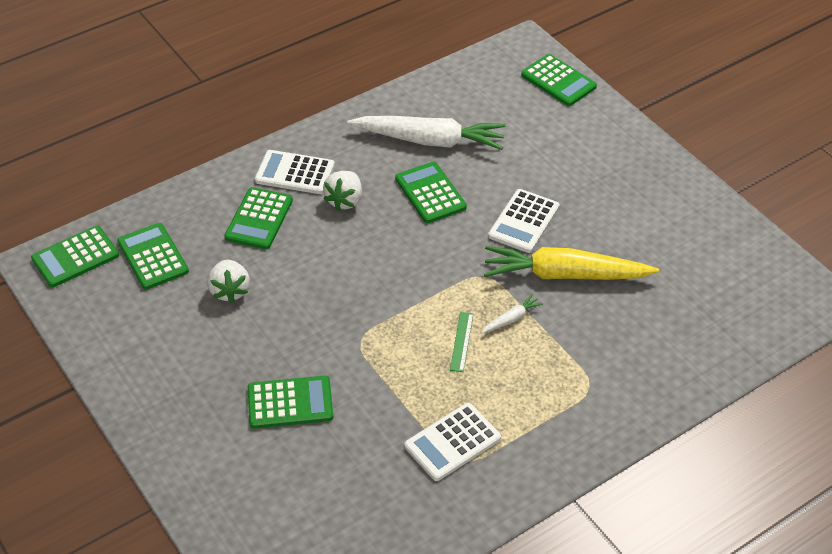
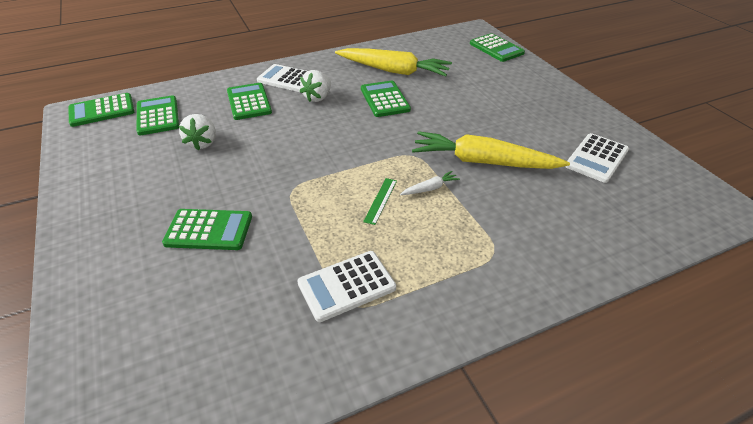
camera: 10 degrees right, 5 degrees down
green calculator [224,187,293,249] -> green calculator turned 135 degrees clockwise [227,83,272,120]
white carrot [347,116,506,150] -> yellow carrot [335,48,452,76]
white calculator [488,189,560,253] -> white calculator moved to [565,133,629,183]

